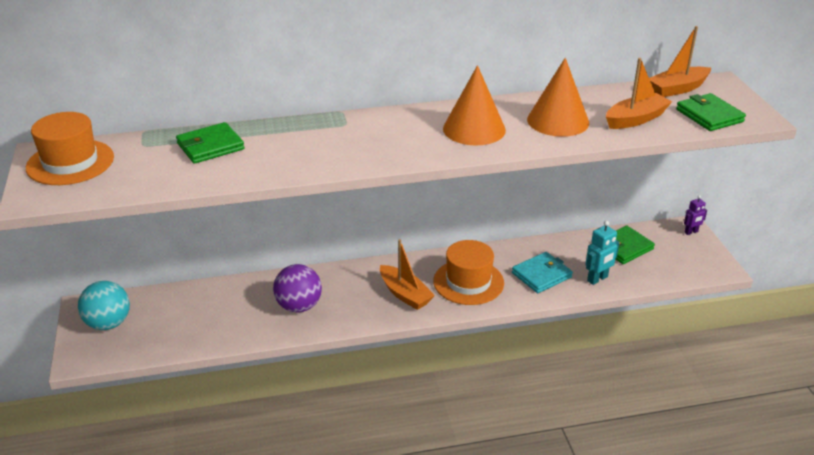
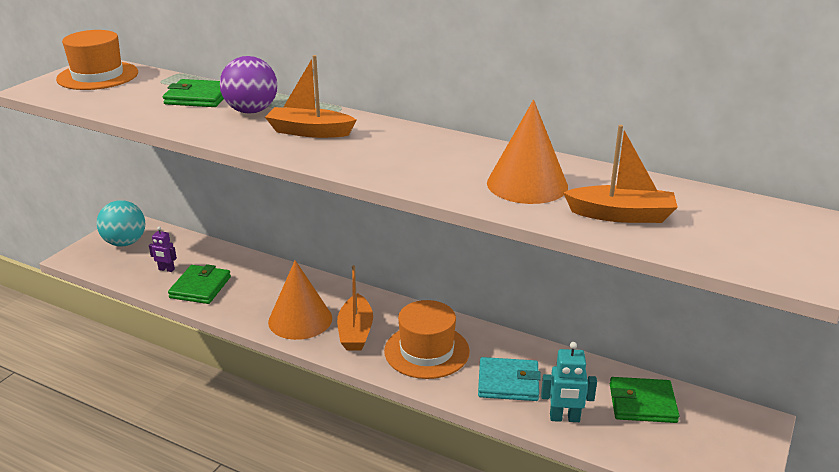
camera: 40 degrees right, 5 degrees down
purple ball [273,264,322,313] -> purple ball moved to [220,56,277,114]
orange cone [443,65,506,145] -> orange cone moved to [268,260,332,340]
orange boat [649,26,711,97] -> orange boat moved to [265,55,356,138]
green wallet [676,93,746,131] -> green wallet moved to [168,264,231,304]
purple robot [684,195,707,235] -> purple robot moved to [149,227,177,272]

